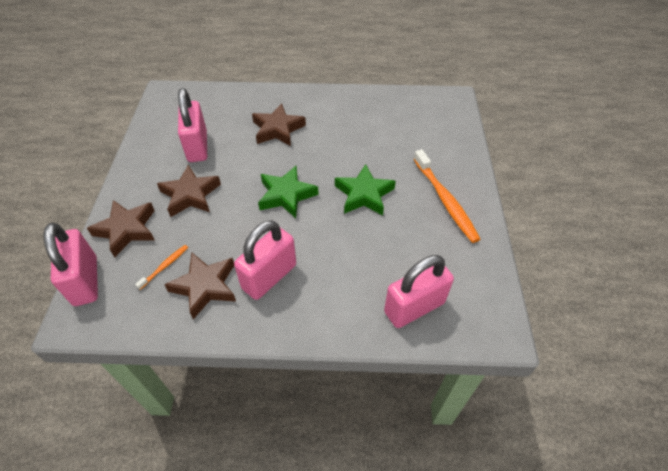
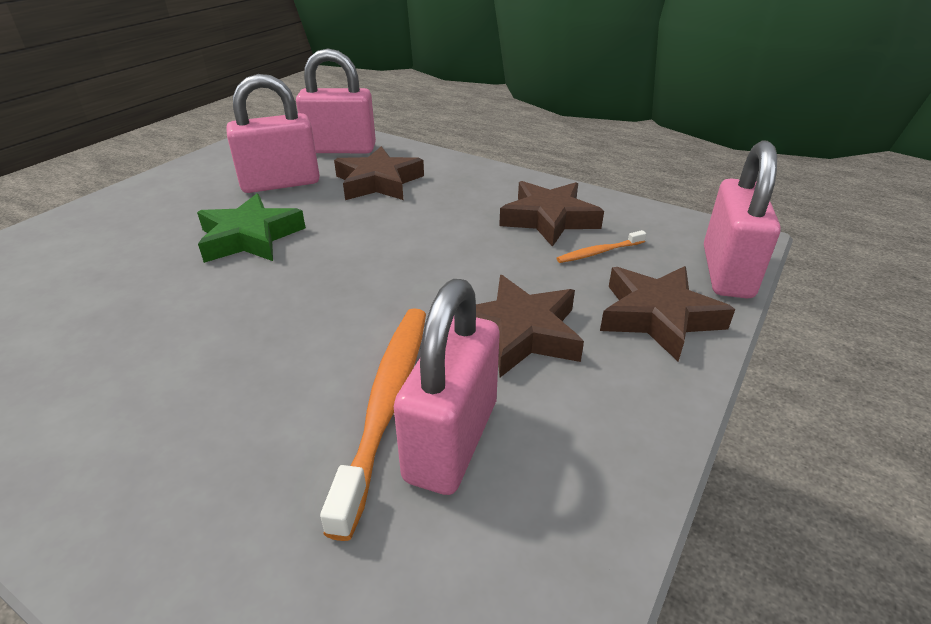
camera: 150 degrees left, 15 degrees down
pink padlock [234,220,296,300] -> pink padlock moved to [226,74,320,193]
brown star [252,103,306,146] -> brown star moved to [334,146,424,200]
green star [258,166,319,218] -> none
orange toothbrush [414,149,480,243] -> orange toothbrush moved to [320,308,426,541]

